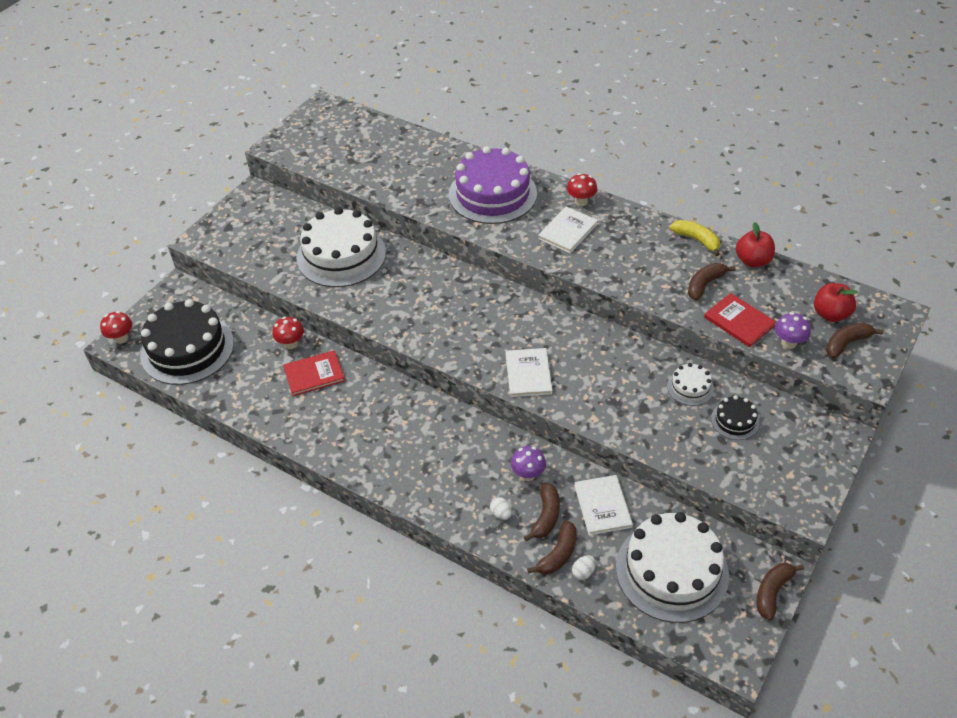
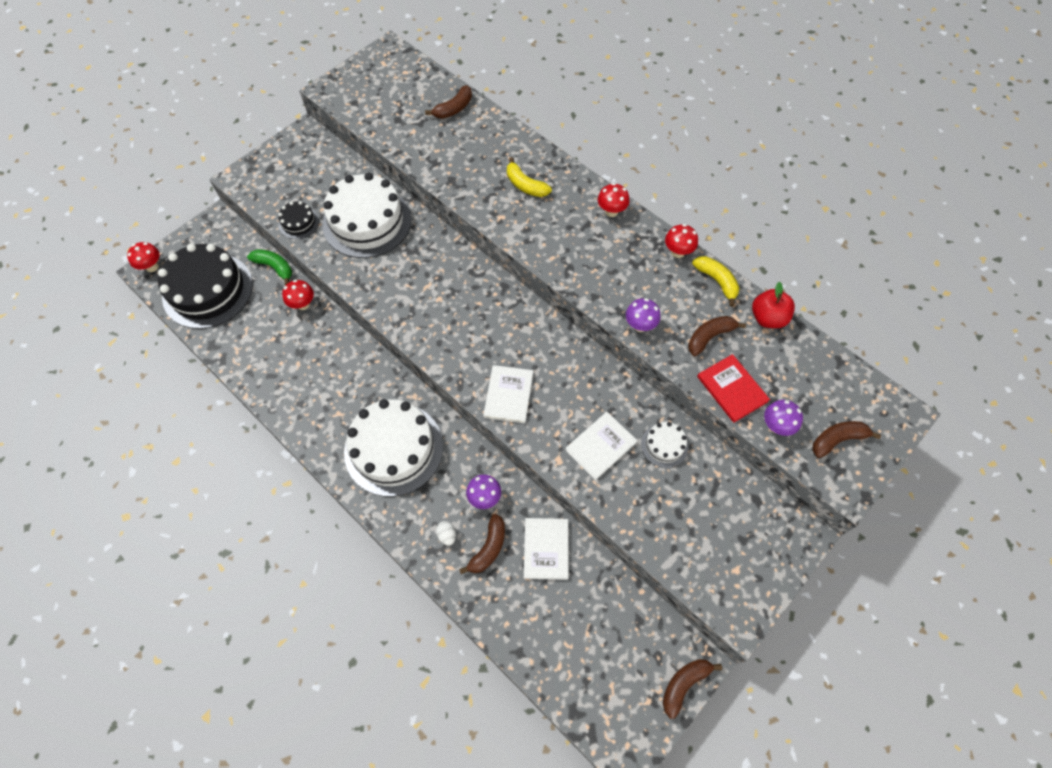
camera: 10 degrees right, 15 degrees up
red book [283,350,345,396] -> none
purple cake [449,146,537,224] -> yellow banana [507,157,552,197]
brown banana [527,520,577,575] -> brown banana moved to [425,85,472,119]
white book [538,206,598,253] -> white book moved to [565,412,637,480]
white egg [572,556,596,580] -> none
white cake [616,512,729,623] -> white cake moved to [344,399,443,497]
black cake [711,395,759,440] -> black cake moved to [278,201,319,239]
red apple [814,283,858,322] -> none
none -> green banana [247,249,292,285]
none -> purple mushroom [626,298,660,332]
none -> red mushroom [665,224,698,258]

